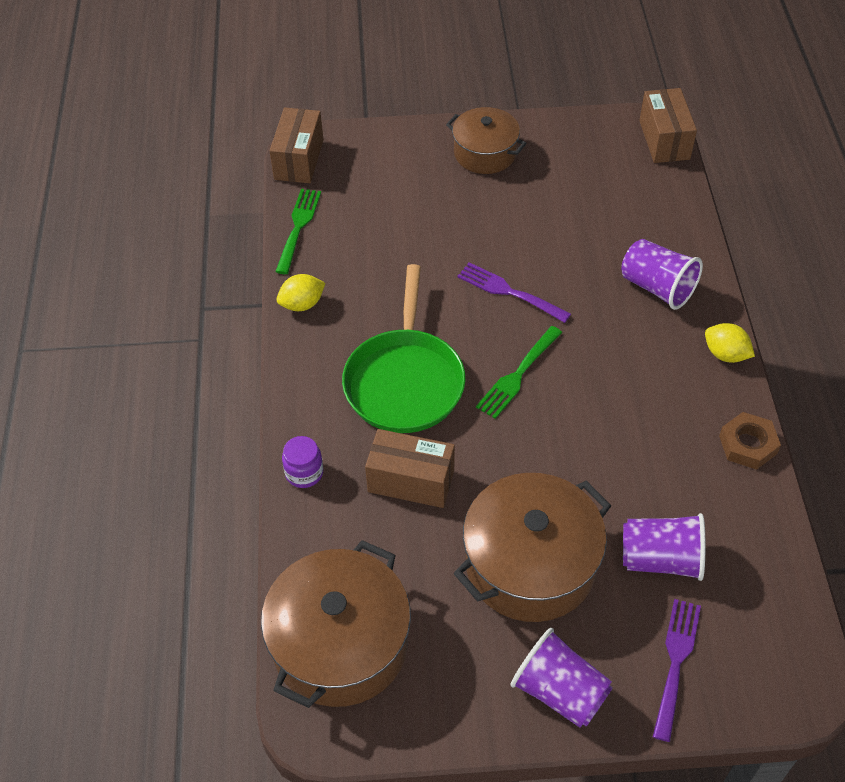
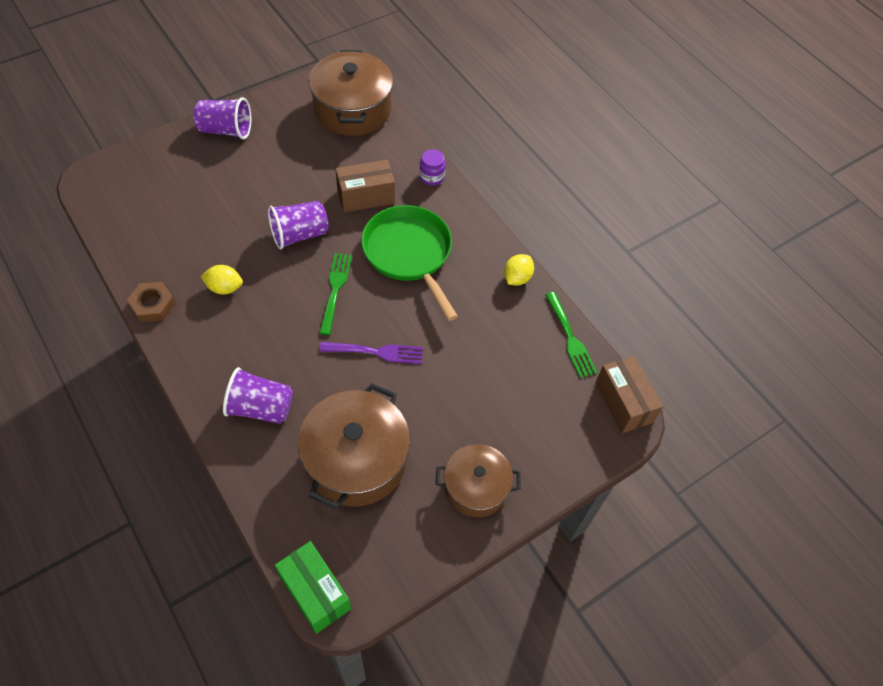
camera: 145 degrees right, 5 degrees up
brown pot [454,473,611,622] -> brown pot moved to [298,383,410,509]
purple cup [623,513,705,581] -> purple cup moved to [268,201,329,249]
brown box [639,88,697,163] -> green box [275,541,351,634]
purple fork [653,599,701,742] -> none
yellow lemon [705,323,755,363] -> yellow lemon moved to [200,265,243,295]

